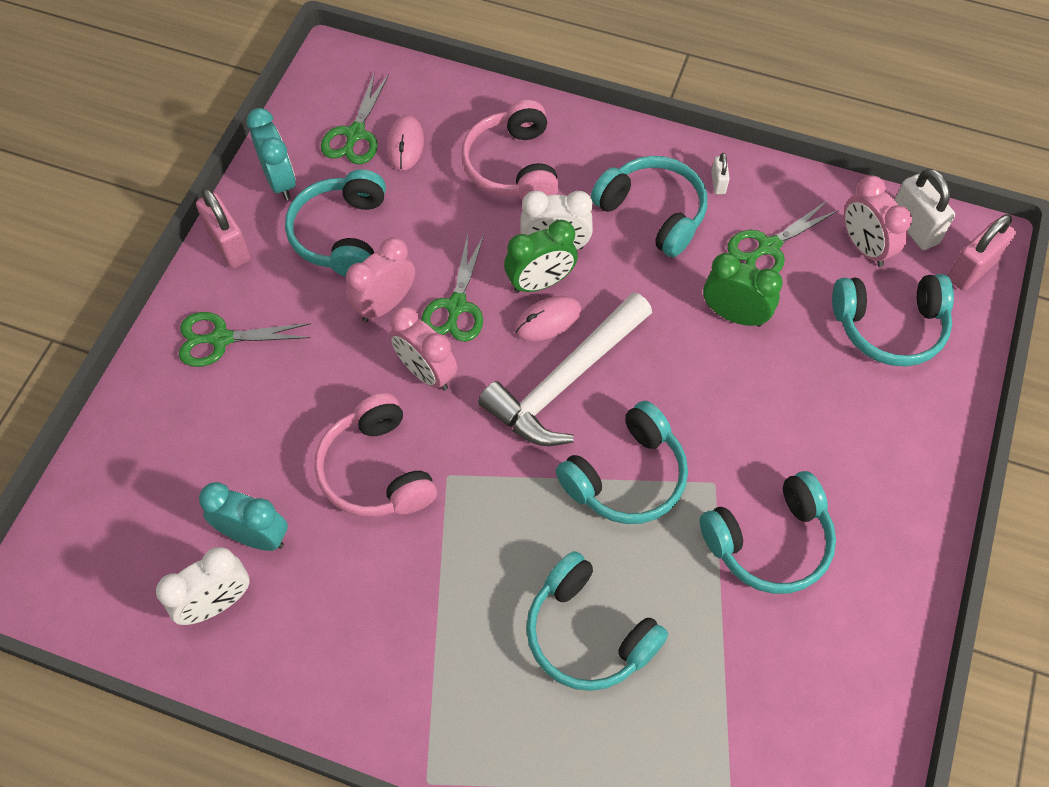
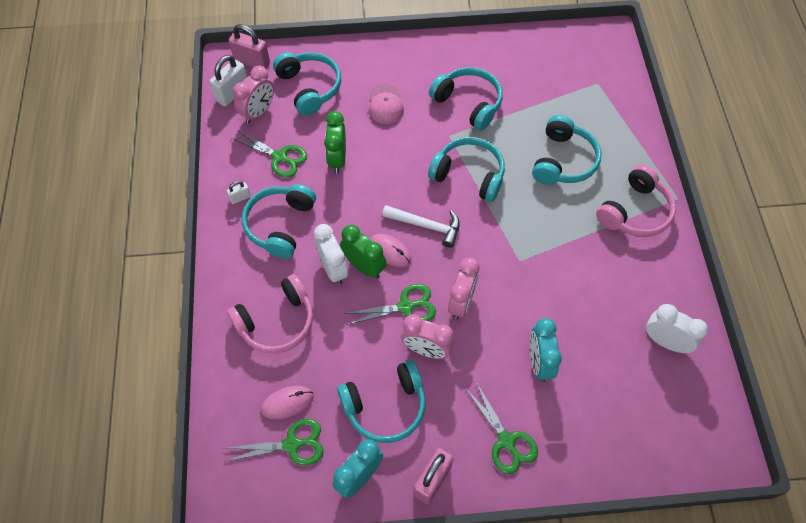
camera: 115 degrees left, 0 degrees up
turquoise clock [199,482,288,551] -> turquoise clock moved to [530,318,562,382]
pink headphones [315,393,437,517] -> pink headphones moved to [596,165,676,237]
white hammer [478,292,652,446] -> white hammer [382,205,460,248], size x0.62
none -> pink cap [369,84,404,124]

